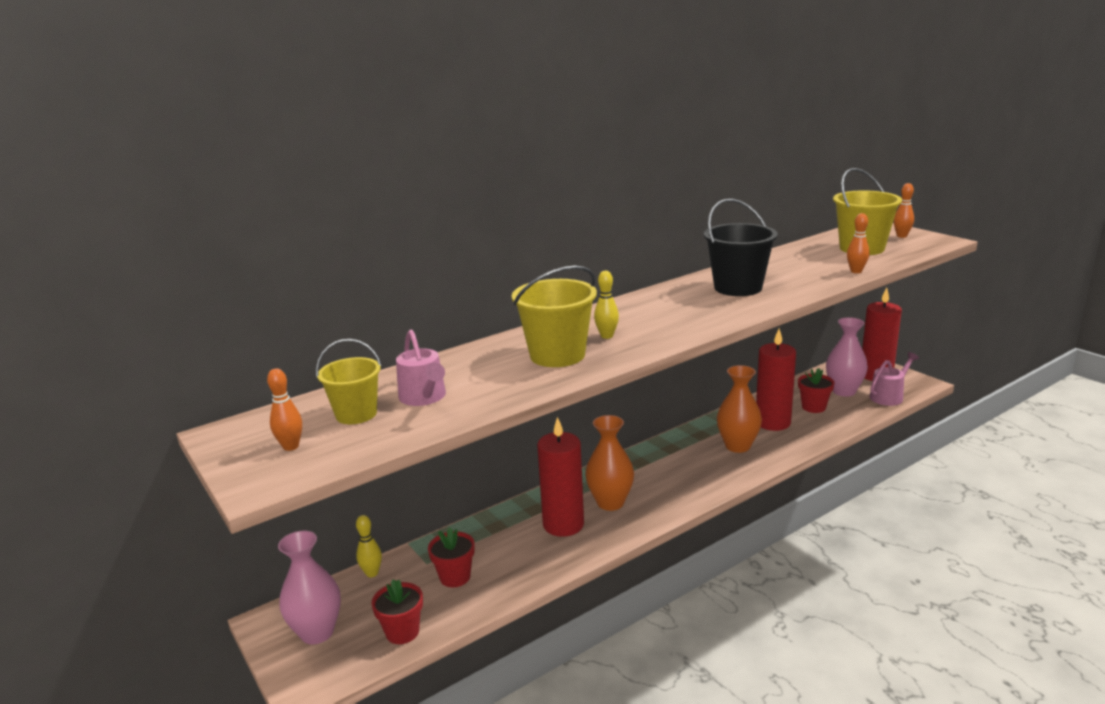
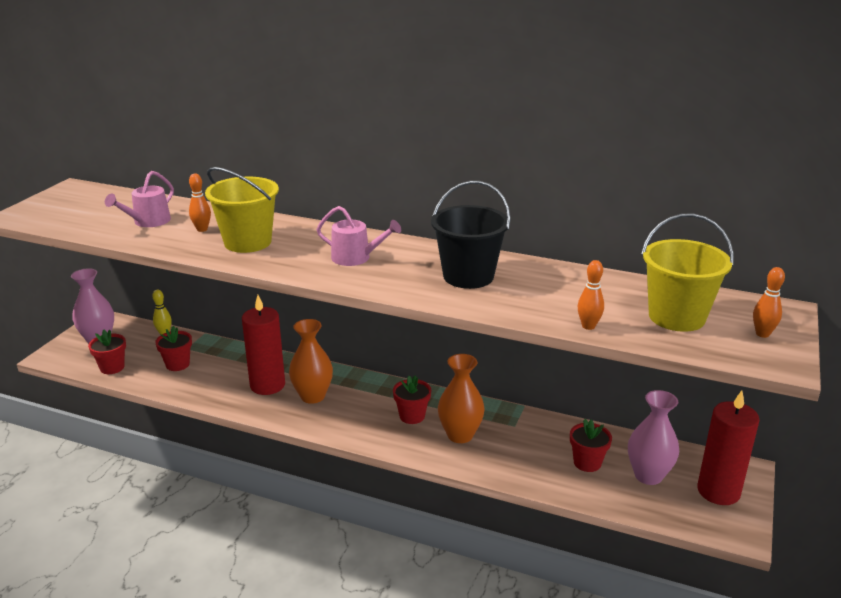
camera: 55 degrees right, 5 degrees up
orange bowling pin [267,368,302,451] -> orange bowling pin moved to [189,173,211,232]
yellow bucket [316,339,381,424] -> none
yellow bowling pin [594,271,619,339] -> none
red candle [756,329,796,431] -> none
pink watering can [869,352,919,406] -> pink watering can moved to [316,206,401,266]
none -> red flower pot [393,376,431,424]

